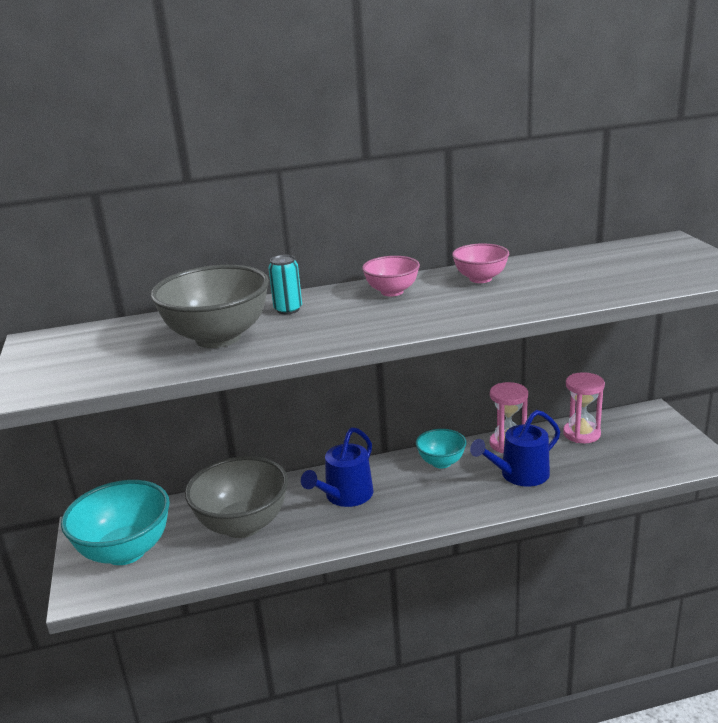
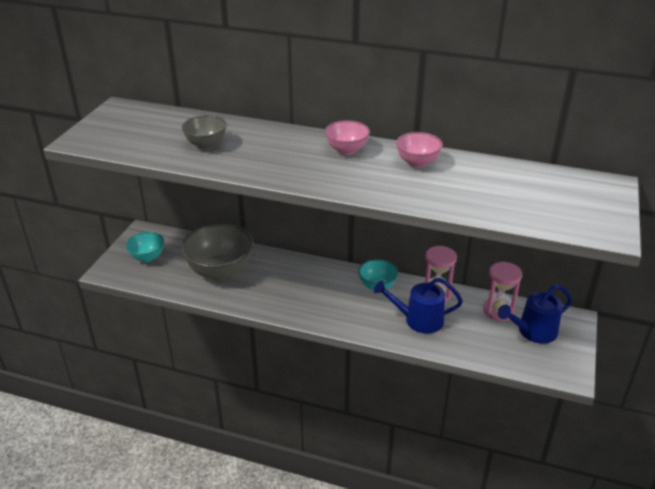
camera: 30 degrees right, 10 degrees up
turquoise bowl [61,480,170,565] -> turquoise bowl [126,232,164,262], size x0.54
grey bowl [151,265,269,348] -> grey bowl [182,115,227,149], size x0.54
turquoise can [268,255,302,315] -> none
blue watering can [301,427,373,507] -> blue watering can moved to [498,284,572,344]

